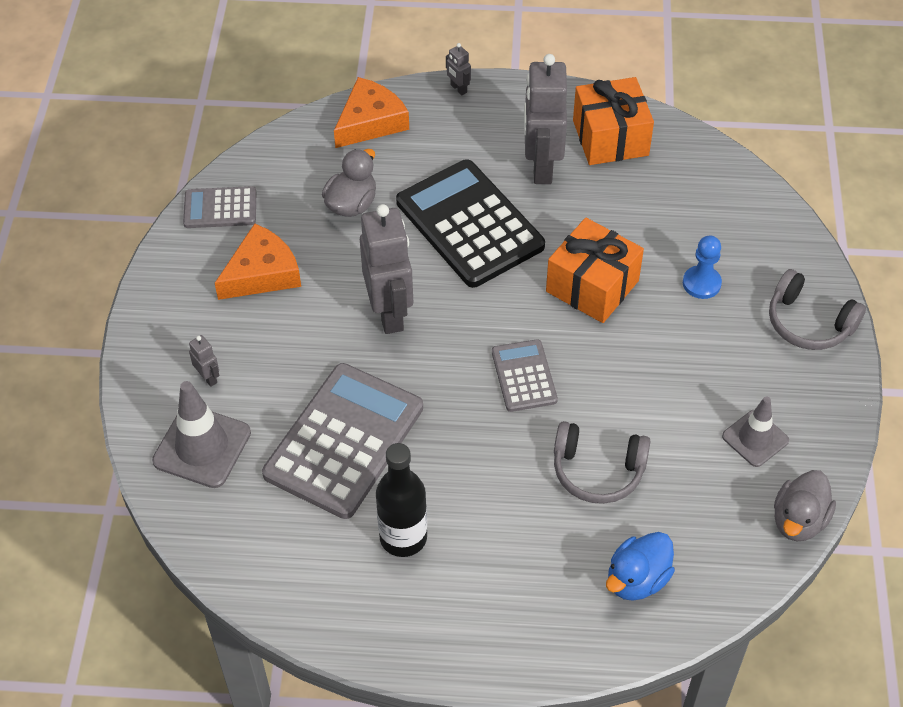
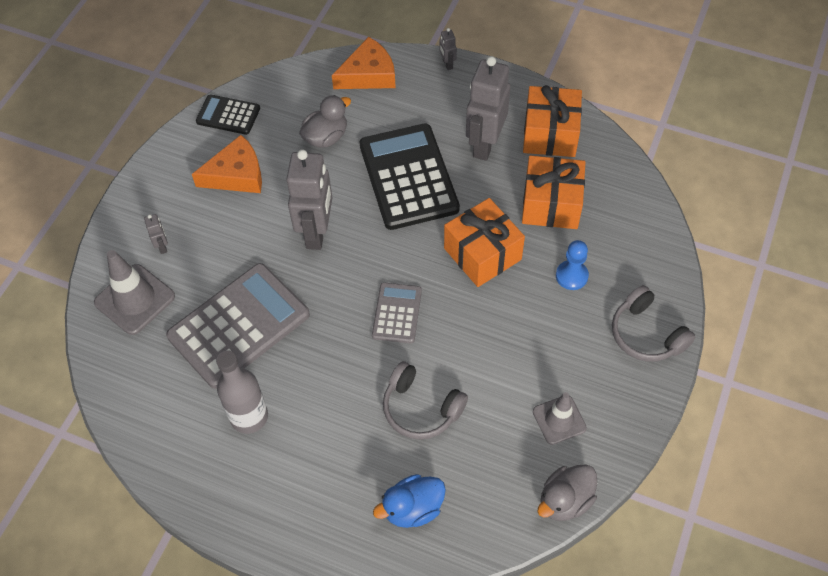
camera: 20 degrees right, 5 degrees up
grey calculator [183,186,256,228] -> black calculator [196,94,260,135]
black bottle [376,443,427,557] -> grey bottle [216,350,268,434]
none -> orange gift [522,156,586,229]

